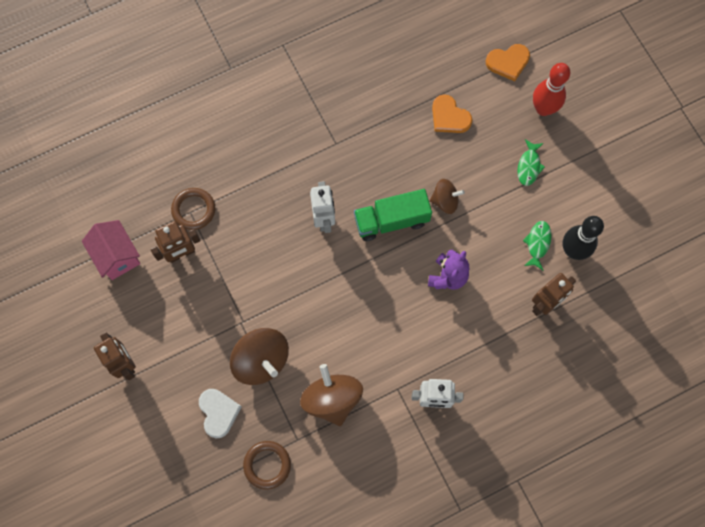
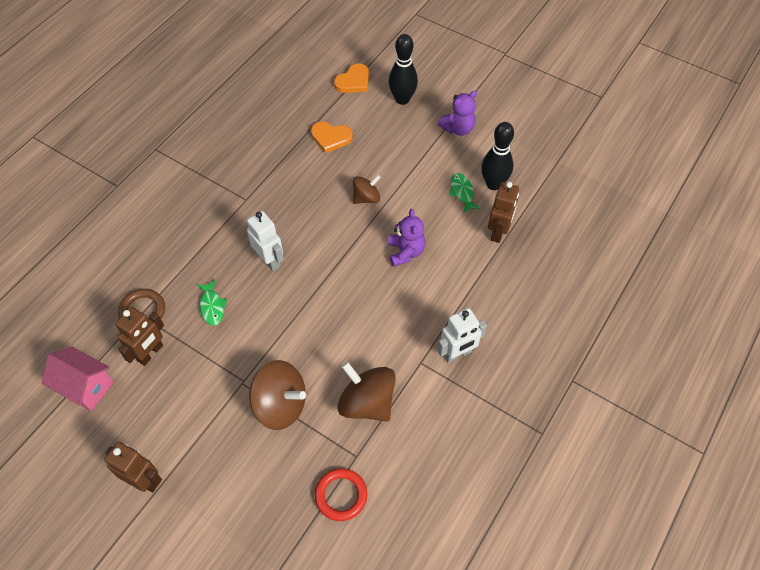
camera: 30 degrees left, 15 degrees down
white heart [199,389,242,438] -> none
brown ring [243,441,291,489] -> red ring [315,468,367,521]
green truck [354,189,432,241] -> none
green fish [517,139,545,186] -> green fish moved to [196,280,227,326]
red bowling pin [533,63,570,116] -> black bowling pin [389,34,418,105]
none -> purple teddy bear [438,91,477,136]

